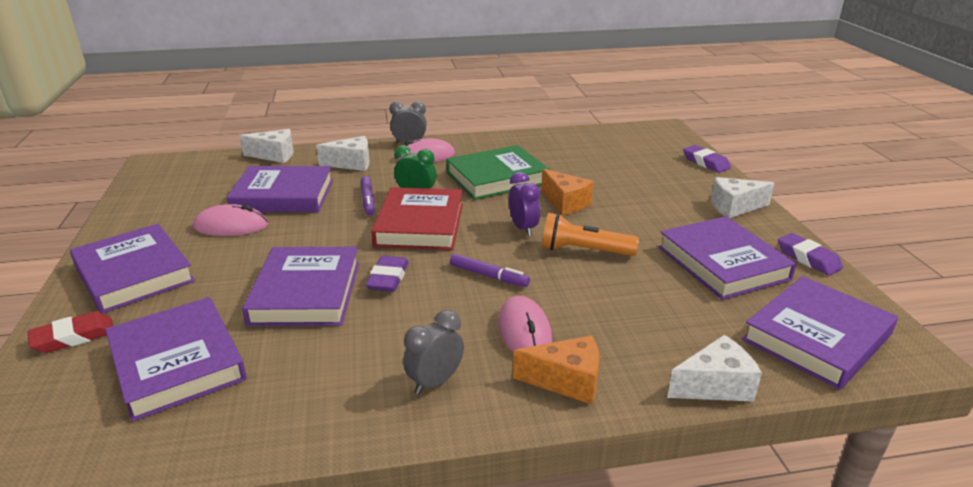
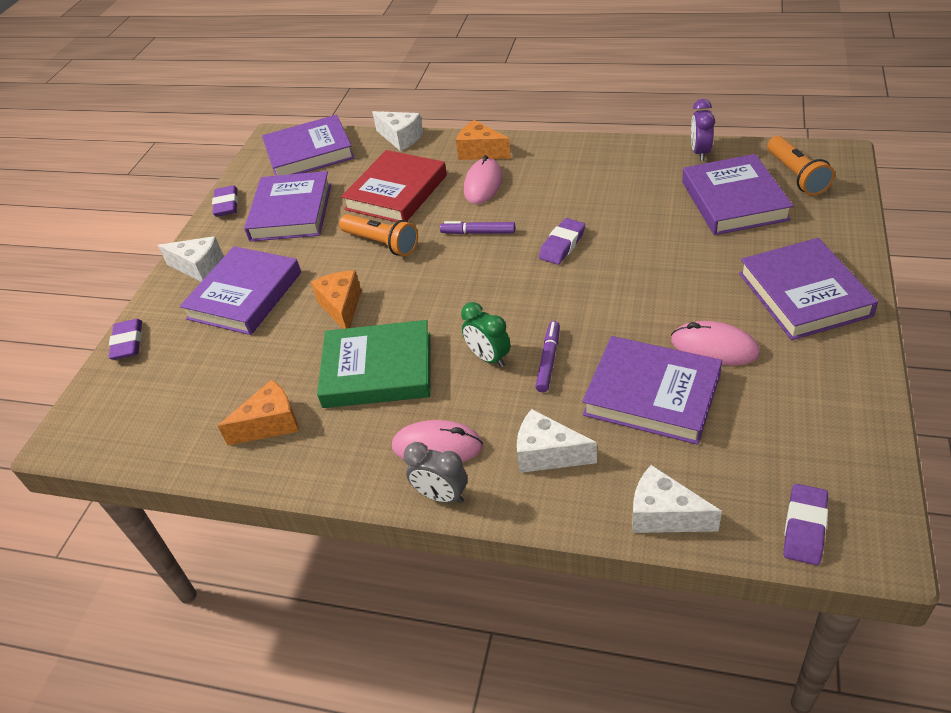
camera: 150 degrees left, 15 degrees up
red eraser [28,311,113,353] -> none
purple book [242,247,359,326] -> purple book moved to [180,246,301,335]
red book [371,187,463,250] -> red book moved to [341,150,447,222]
grey clock [403,310,464,394] -> none
purple marker [450,254,530,287] -> purple marker turned 45 degrees counterclockwise [440,221,515,234]
purple clock [509,172,540,236] -> purple clock moved to [691,99,715,161]
white cheese [667,335,762,402] -> white cheese turned 150 degrees counterclockwise [372,111,423,151]
none -> orange cheese [218,380,299,445]
none -> orange flashlight [767,136,835,196]
none -> purple eraser [783,484,828,565]

